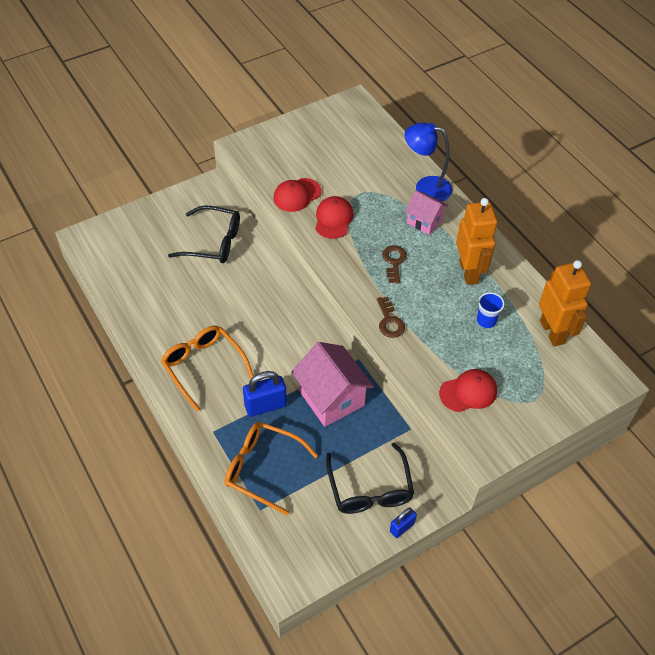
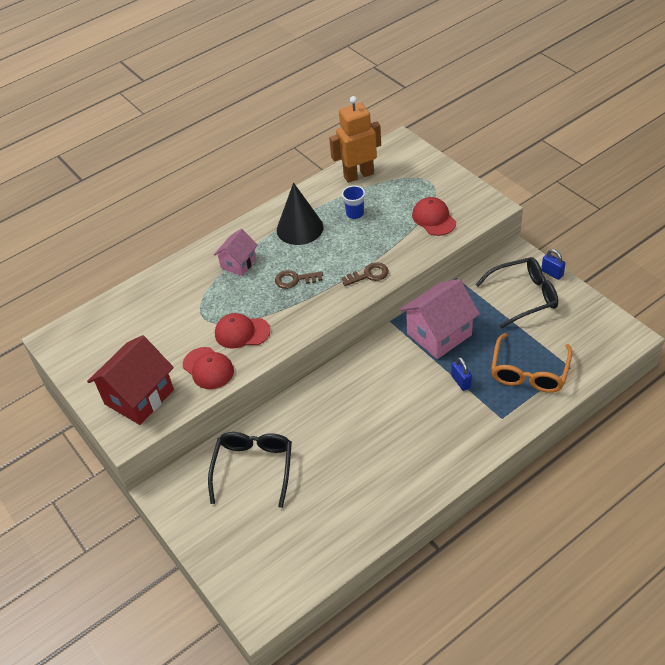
camera: 90 degrees left, 5 degrees down
orange glasses [161,326,254,411] -> none
blue padlock [243,371,287,417] -> blue padlock [451,357,472,391], size x0.60
blue lamp [405,122,452,202] -> none
orange robot [456,198,497,285] -> black cone [277,183,323,245]
none -> red house [87,335,174,425]

